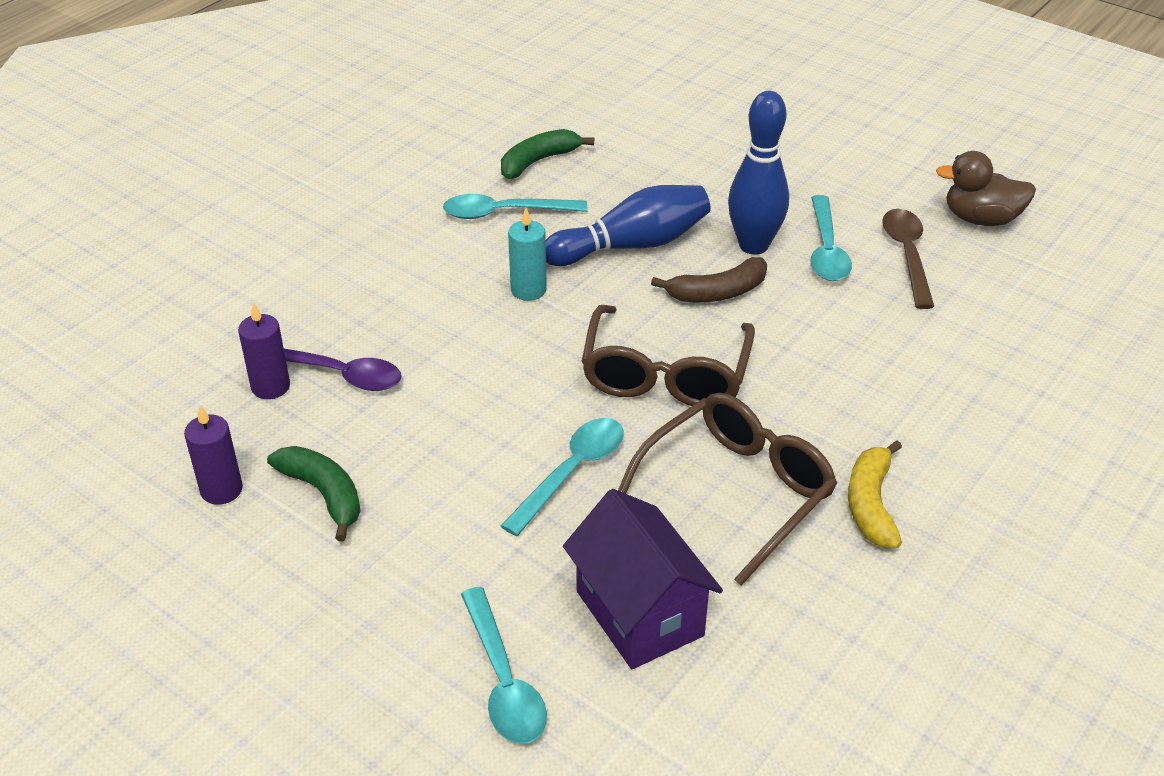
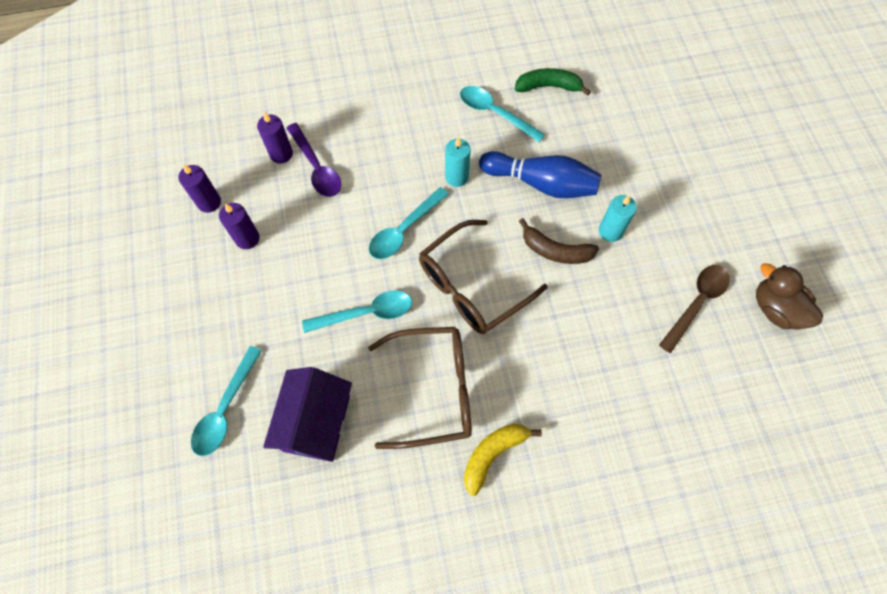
camera: 40 degrees right, 25 degrees up
green banana [267,446,361,541] -> purple candle [219,203,259,249]
blue bowling pin [728,91,789,255] -> turquoise candle [599,195,637,242]
turquoise spoon [811,195,852,281] -> turquoise spoon moved to [369,187,449,259]

